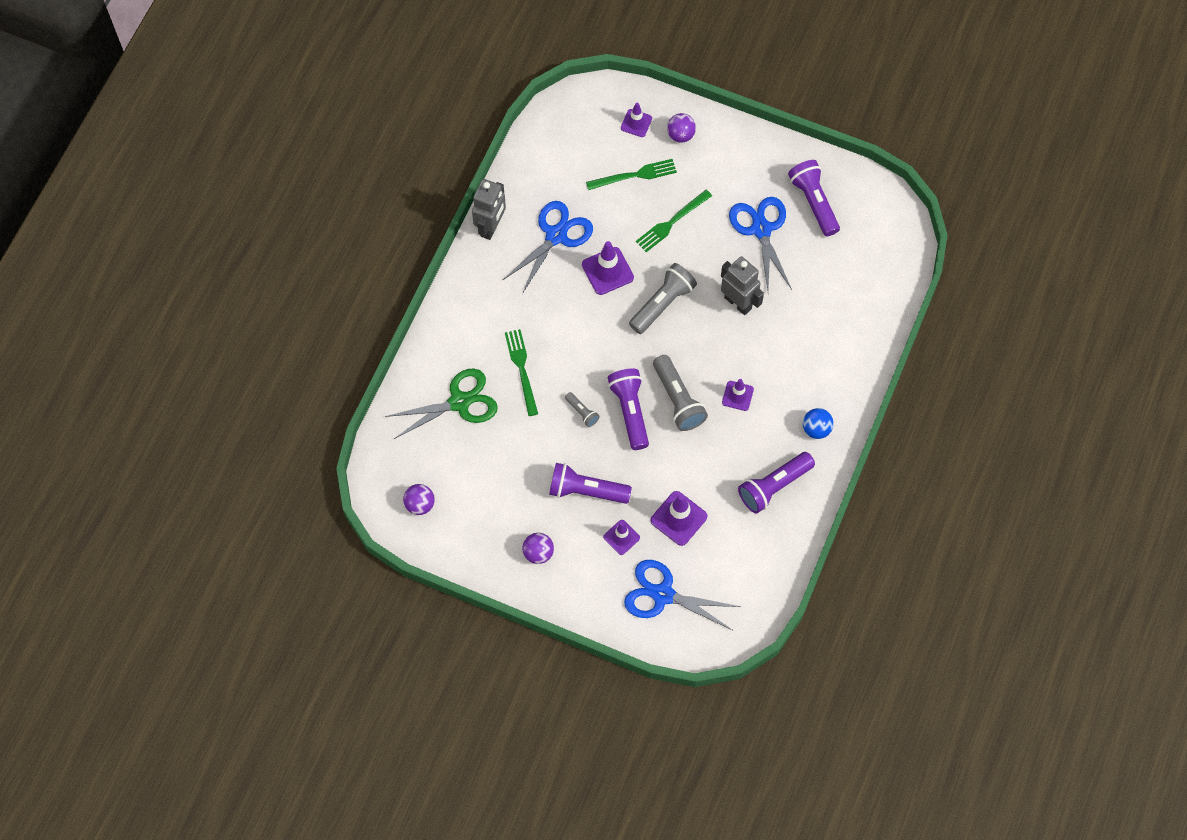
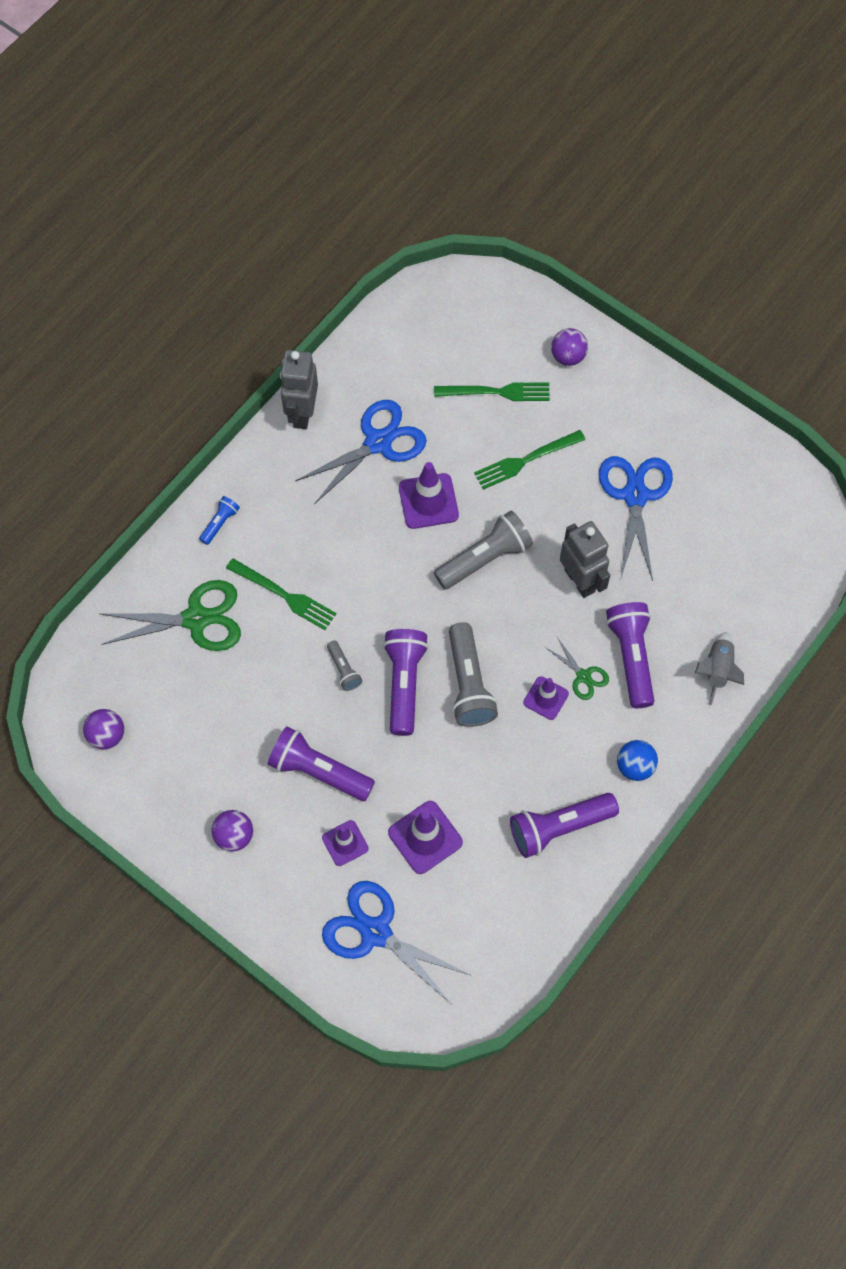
camera: 15 degrees right, 0 degrees up
grey robot [472,179,506,240] -> grey robot turned 150 degrees clockwise [280,350,318,429]
green fork [505,329,538,416] -> green fork turned 120 degrees clockwise [226,558,336,630]
purple traffic cone [621,102,652,137] -> none
purple flashlight [788,160,840,236] -> purple flashlight moved to [606,602,654,708]
none -> blue flashlight [199,496,240,545]
none -> green scissors [545,637,609,700]
none -> grey rocket [695,632,744,705]

